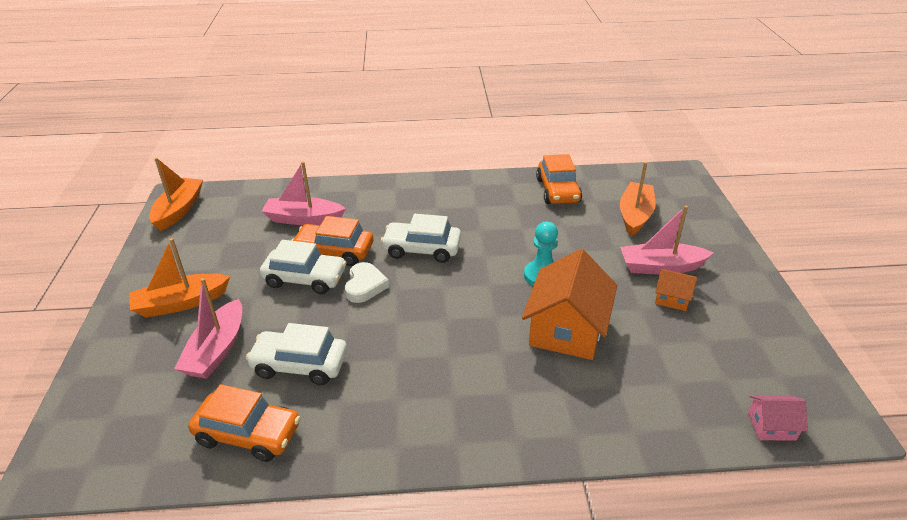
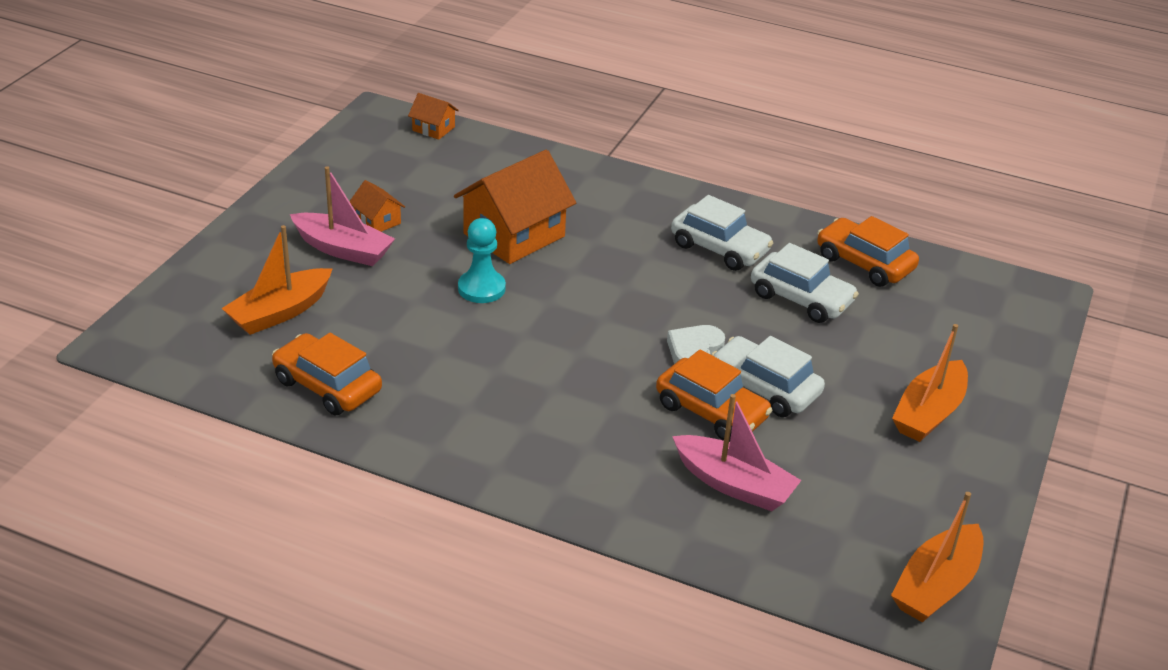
camera: 155 degrees left, 0 degrees up
orange boat [129,238,230,318] -> orange boat turned 120 degrees clockwise [892,324,968,442]
pink boat [174,278,242,379] -> none
white car [381,214,461,263] -> white car moved to [671,195,773,271]
orange car [536,154,582,204] -> orange car turned 75 degrees counterclockwise [272,333,382,415]
pink house [748,395,808,441] -> orange house [408,93,459,140]

